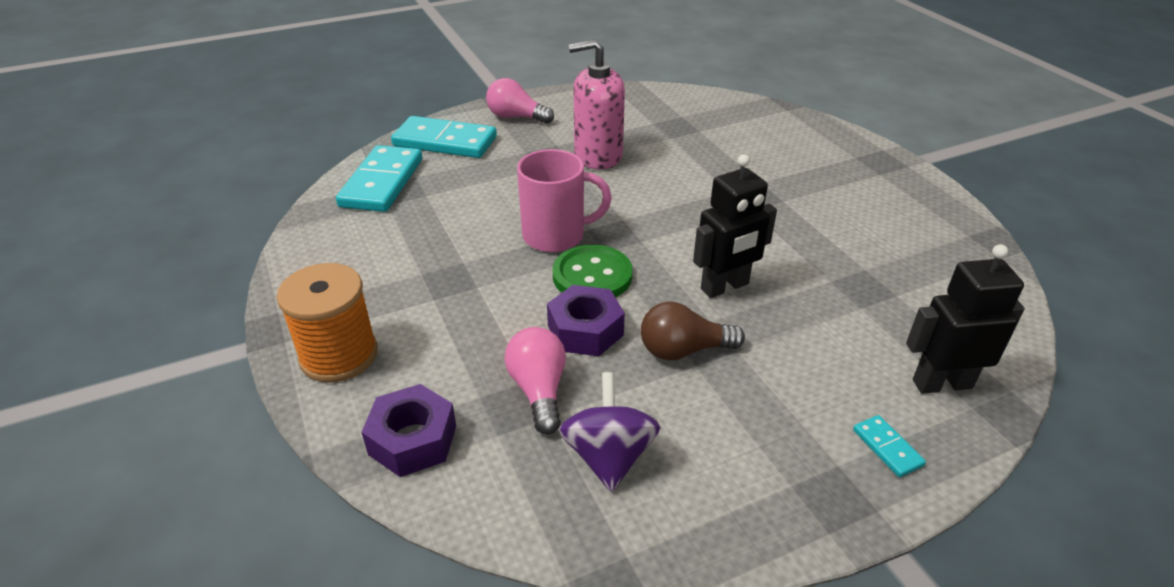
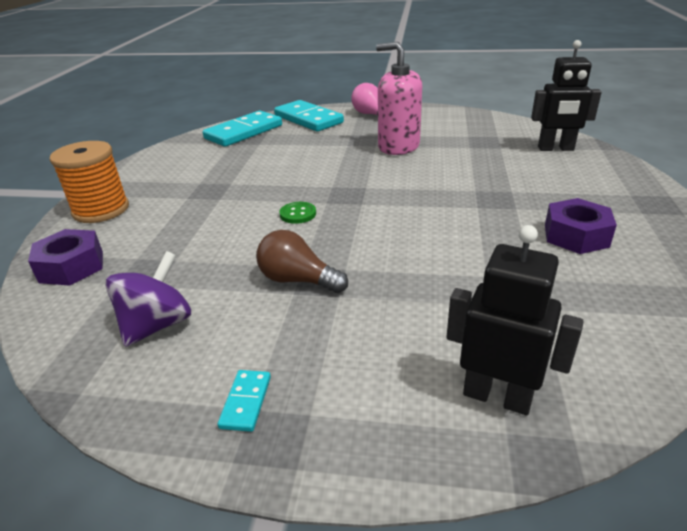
camera: 35 degrees right, 5 degrees down
pink light bulb [505,327,566,435] -> none
pink mug [517,149,612,252] -> none
purple nut [547,285,625,356] -> purple nut moved to [545,198,617,254]
green button [553,245,633,298] -> green button [279,202,316,224], size x0.55
black robot [693,154,777,298] -> black robot moved to [531,40,602,151]
turquoise domino [853,415,926,477] -> turquoise domino moved to [218,370,271,432]

